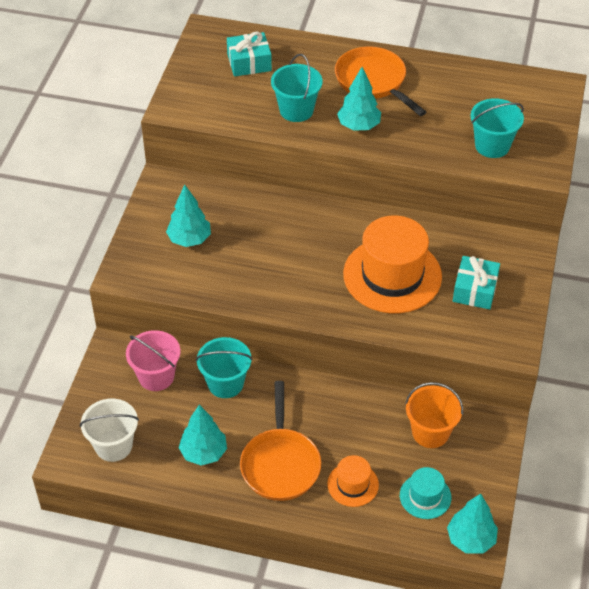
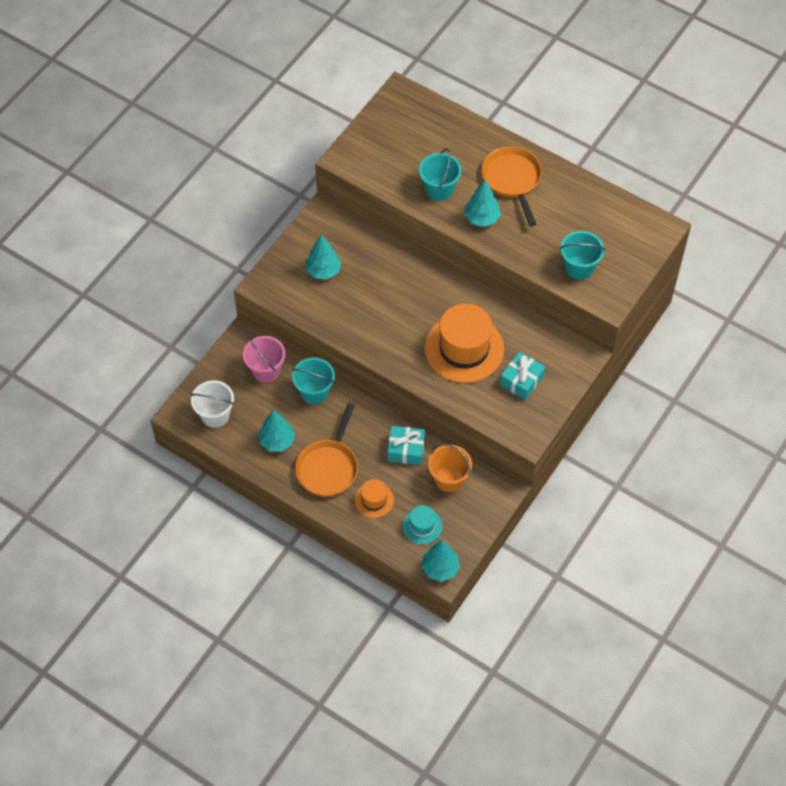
camera: 20 degrees right, 10 degrees up
turquoise gift [227,32,272,77] -> turquoise gift moved to [388,426,425,465]

